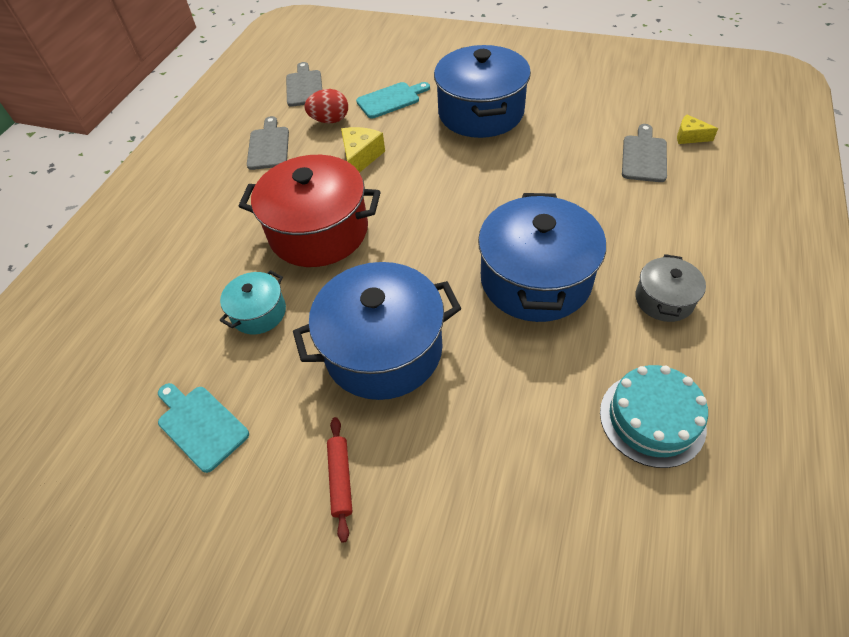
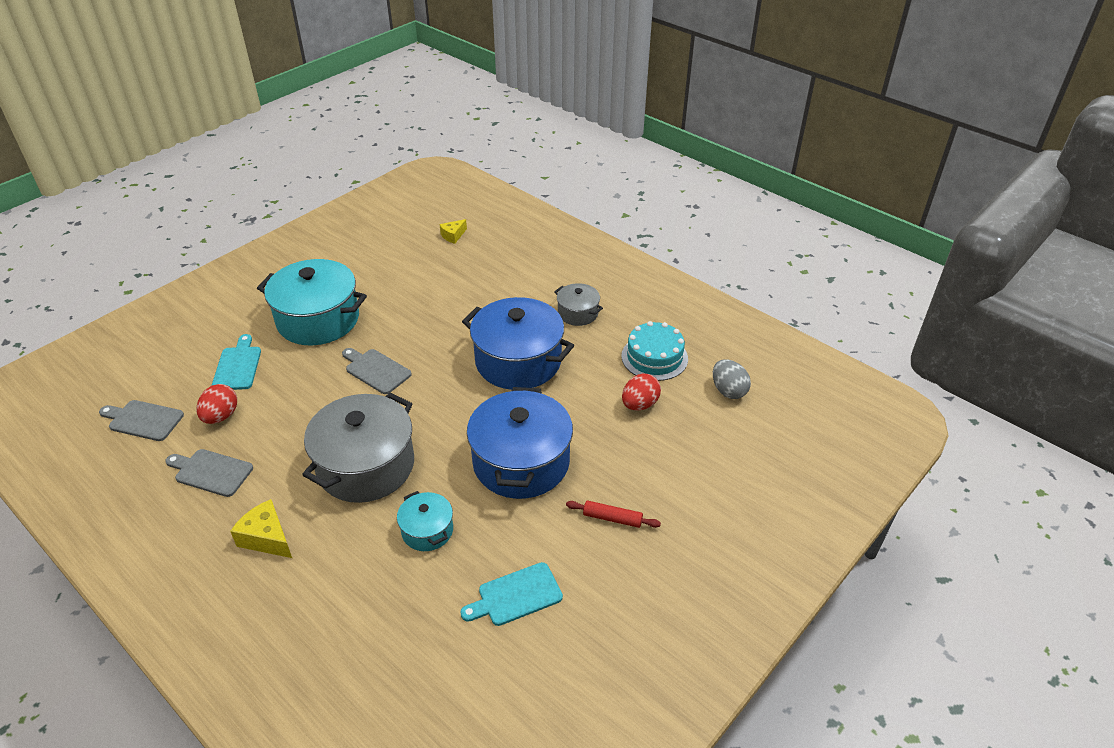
camera: 70 degrees left, 10 degrees down
red pot [239,155,381,267] -> grey pot [302,392,414,503]
yellow cheese [341,127,385,173] -> yellow cheese moved to [230,499,292,558]
blue pot [434,45,531,138] -> turquoise pot [257,259,367,345]
grey cutting board [622,124,667,182] -> grey cutting board moved to [342,348,412,394]
none -> red egg [622,373,661,411]
none -> grey egg [713,359,751,399]

